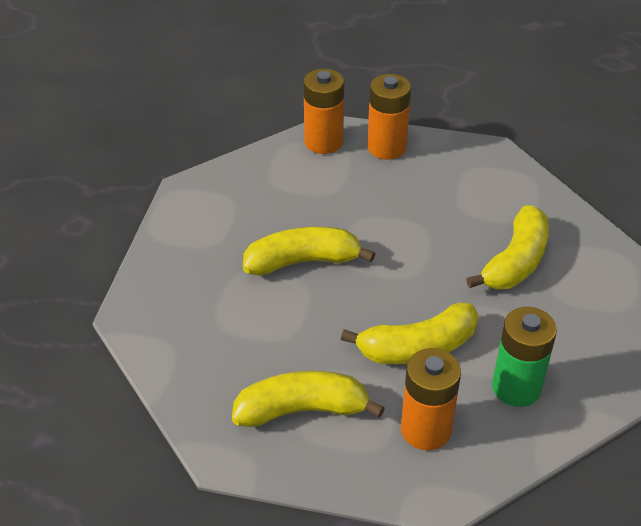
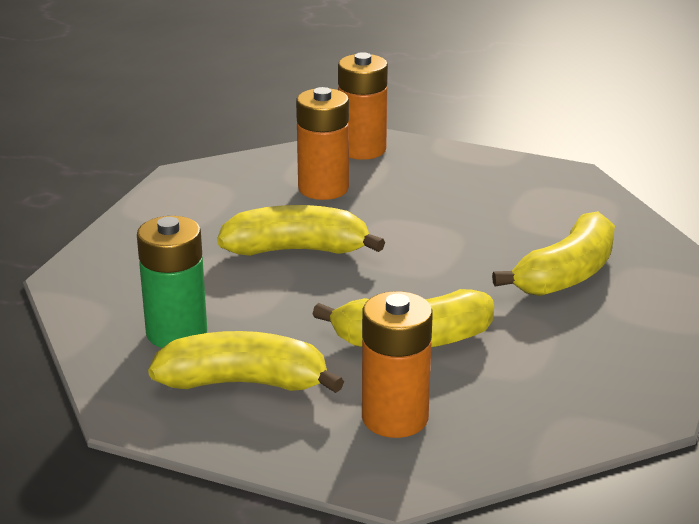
camera: 10 degrees right, 15 degrees down
orange battery [367,74,411,159] -> orange battery moved to [296,87,349,200]
green battery [492,307,557,407] -> green battery moved to [137,216,207,348]

